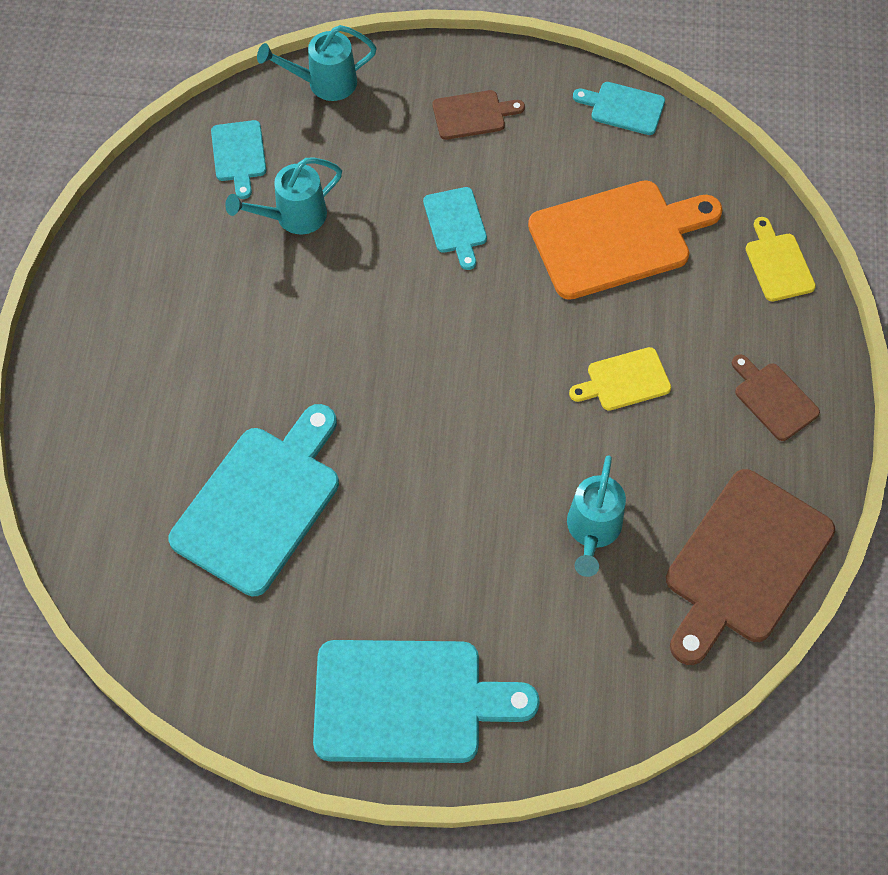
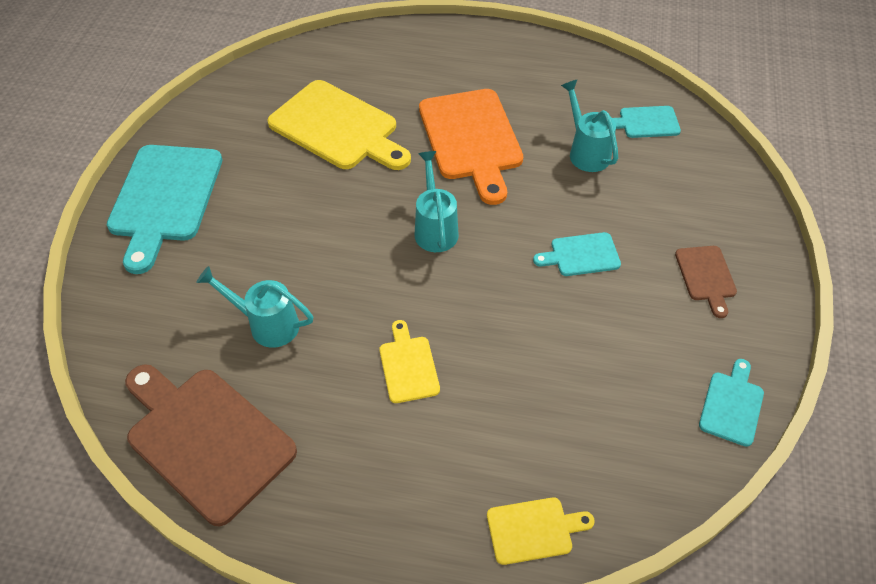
camera: 95 degrees right, 10 degrees down
turquoise cutting board [168,404,339,596] -> yellow cutting board [267,80,411,170]
turquoise watering can [257,25,377,101] -> turquoise watering can moved to [415,151,459,252]
orange cutting board [528,180,723,300] -> orange cutting board moved to [419,89,523,205]
brown cutting board [732,355,820,441] -> none

